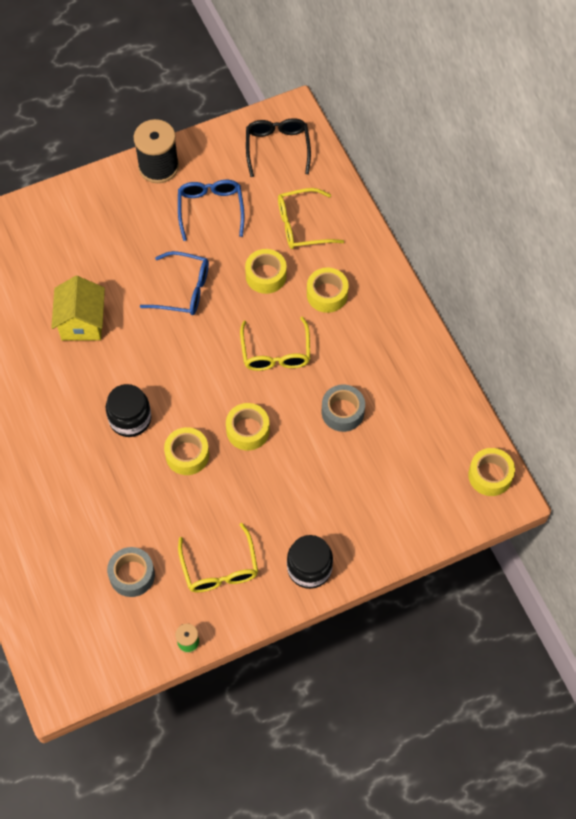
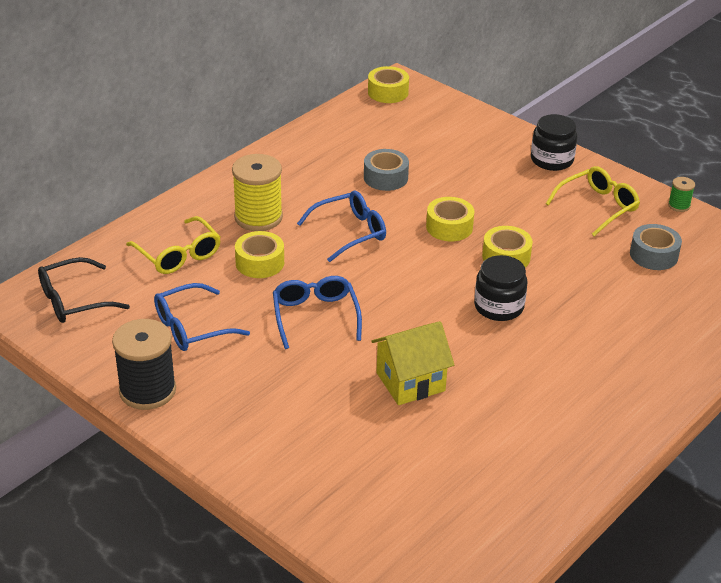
camera: 115 degrees left, 25 degrees down
yellow glasses [240,316,310,371] -> blue glasses [297,191,386,262]
yellow tape [307,267,349,313] -> yellow spool [232,154,283,231]

